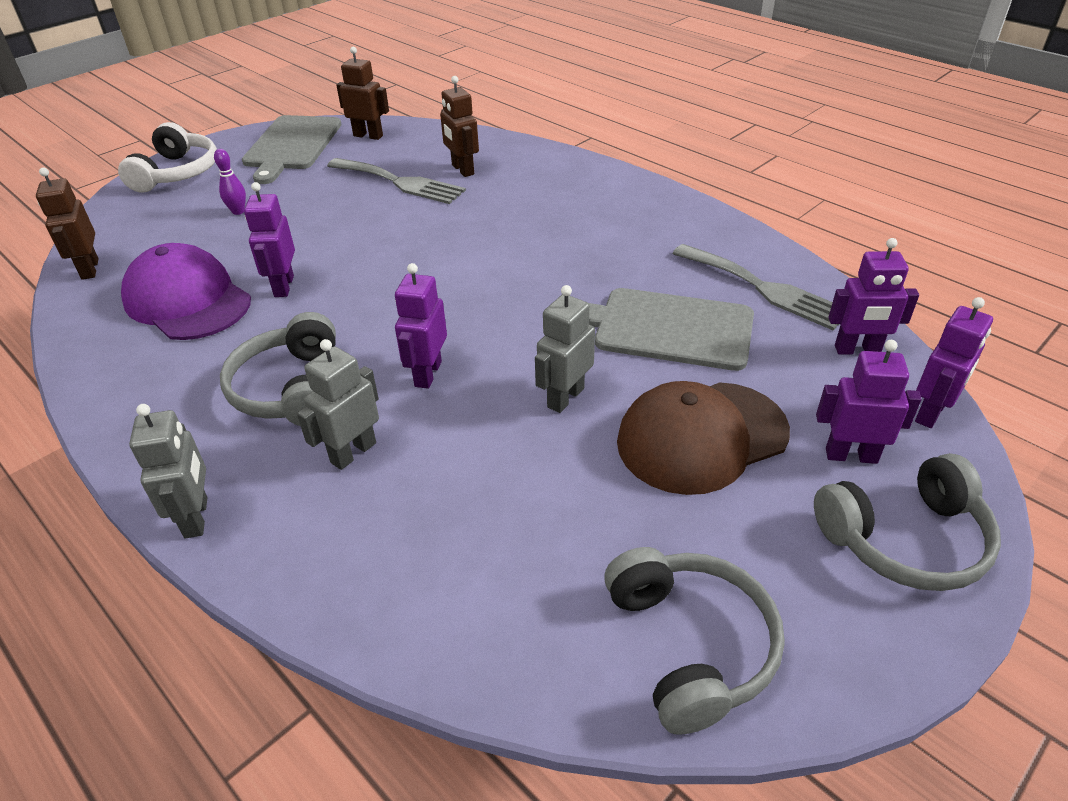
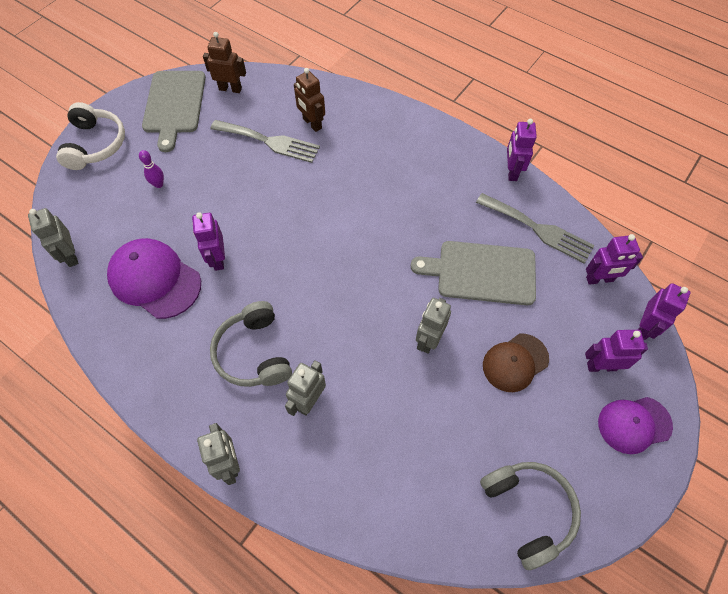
camera: 10 degrees left, 20 degrees up
brown robot [36,168,99,280] -> grey robot [28,208,79,267]
purple robot [395,263,447,389] -> purple robot moved to [507,119,537,181]
brown cap [617,381,790,495] -> brown cap [483,334,549,392], size x0.66
grey headphones [814,453,1001,591] -> purple cap [598,397,673,454]

